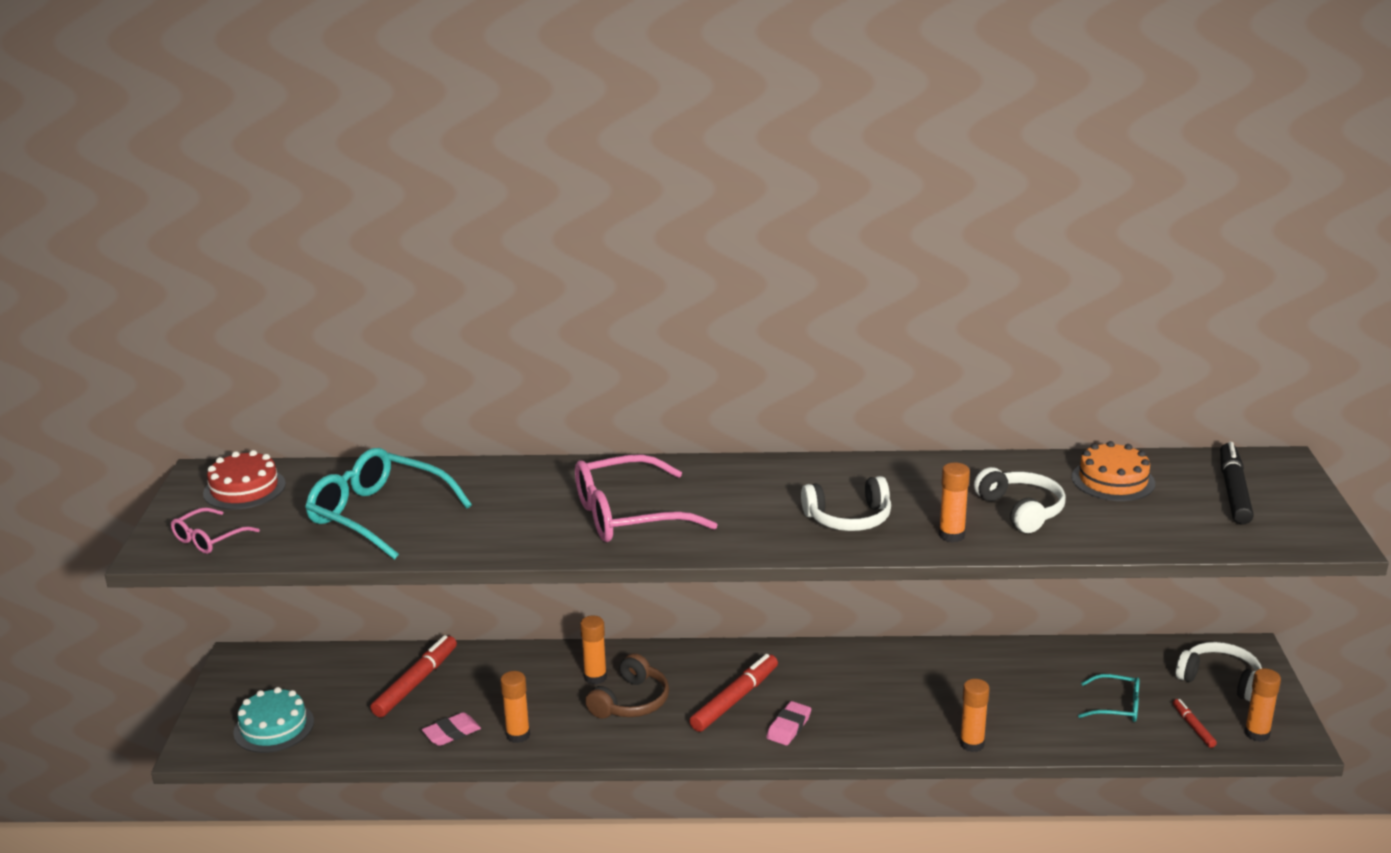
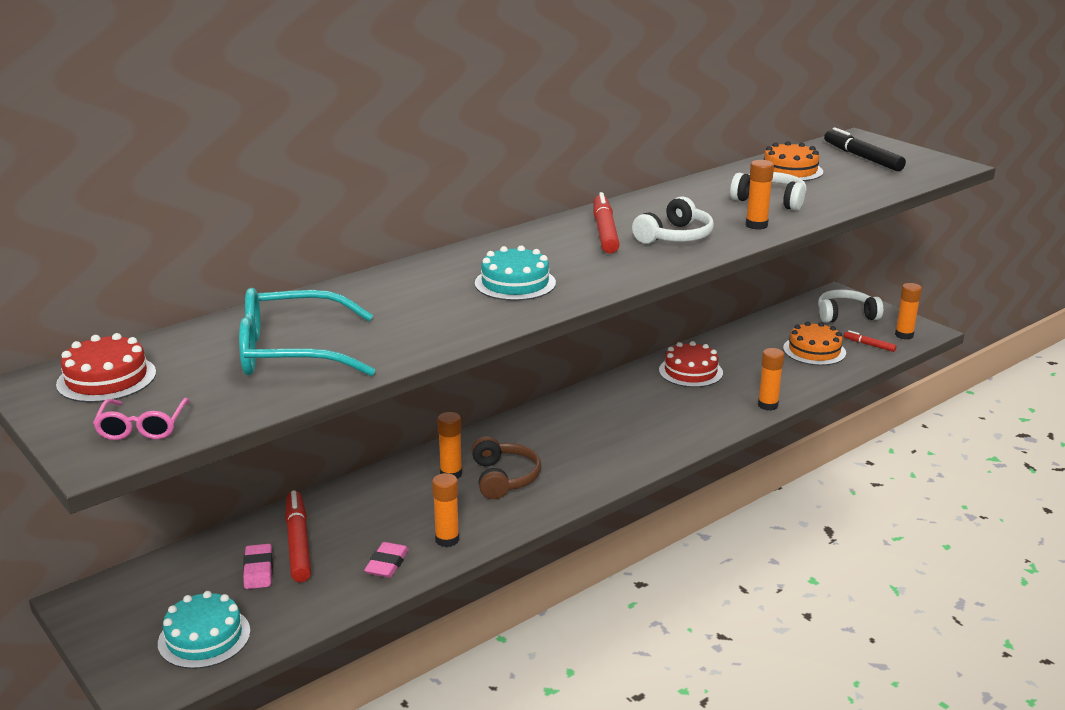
camera: 40 degrees left, 0 degrees up
pink glasses [575,454,718,542] -> turquoise cake [475,245,556,301]
red marker [690,654,778,732] -> red marker moved to [594,192,620,253]
pink eraser [766,701,811,745] -> pink eraser moved to [243,544,273,589]
turquoise glasses [1078,674,1140,722] -> orange cake [783,322,846,365]
none -> red cake [659,341,723,387]

